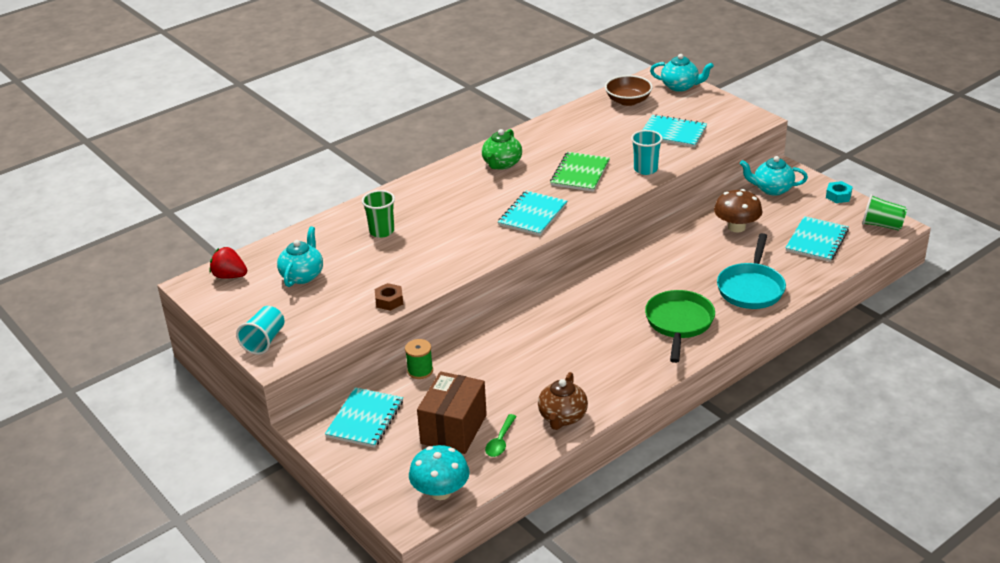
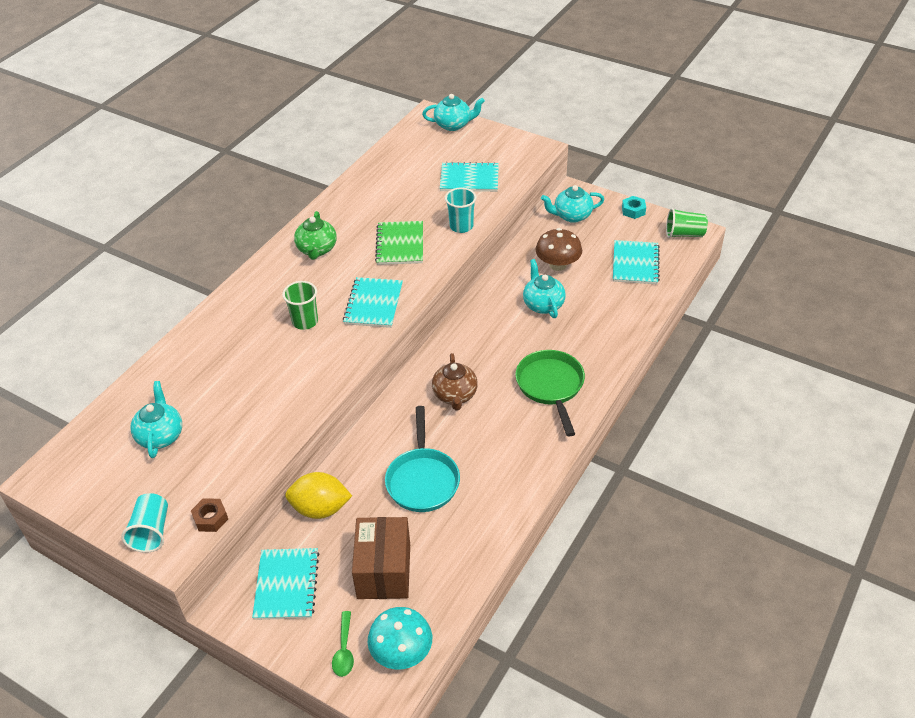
camera: 20 degrees left, 10 degrees up
red strawberry [209,247,247,279] -> none
green cup [362,190,395,238] -> green cup moved to [282,281,318,330]
brown nut [375,283,403,311] -> brown nut moved to [191,498,228,532]
green spool [405,339,433,379] -> yellow lemon [285,472,352,519]
green spoon [485,414,517,457] -> green spoon moved to [332,611,354,677]
brown teapot [538,372,588,430] -> brown teapot moved to [432,353,478,411]
brown bowl [605,75,653,106] -> none
turquoise pan [717,233,786,309] -> turquoise pan moved to [385,406,460,512]
none -> turquoise teapot [523,259,566,318]

